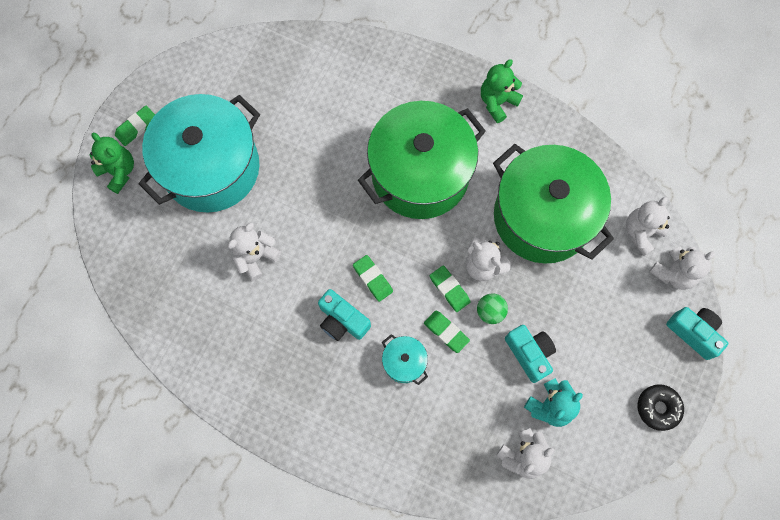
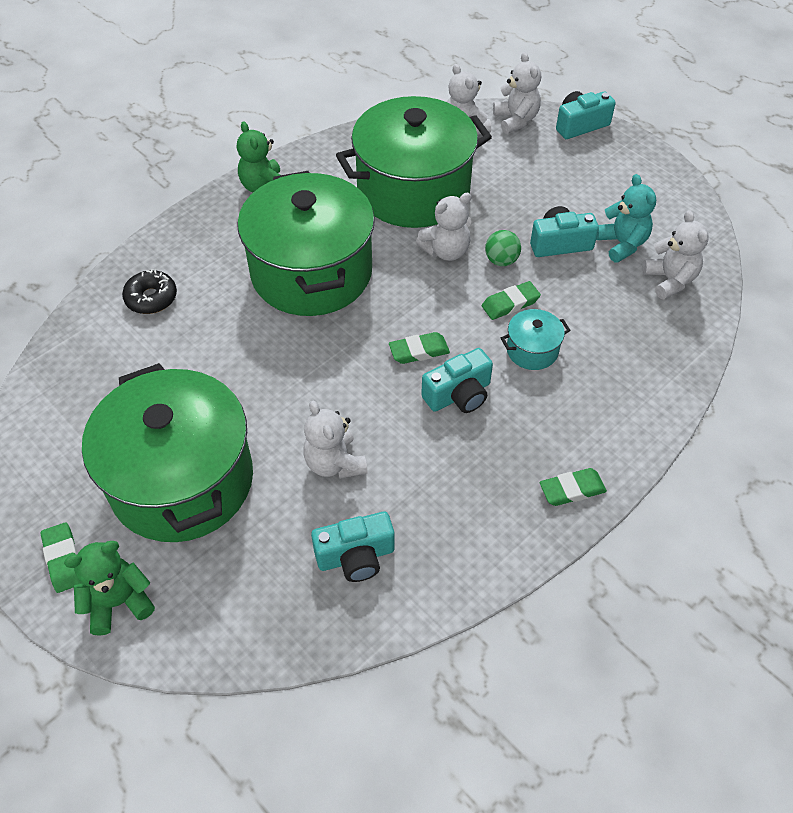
camera: 70 degrees left, 20 degrees down
turquoise pot [139,94,260,213] -> green pot [82,363,253,542]
green eraser [430,265,470,312] -> green eraser moved to [540,468,607,506]
black donut [638,384,684,431] -> black donut moved to [122,269,177,314]
none -> turquoise camera [311,512,395,582]

